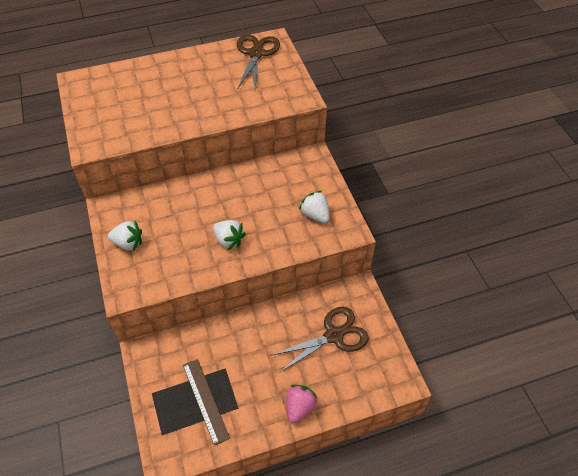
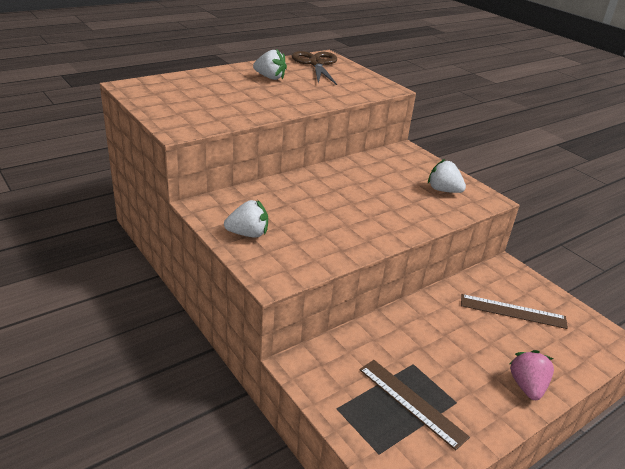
camera: 20 degrees left, 20 degrees down
white strawberry [213,220,246,250] -> white strawberry moved to [253,49,287,80]
brown scissors [270,307,369,373] -> brown ruler [461,294,568,329]

